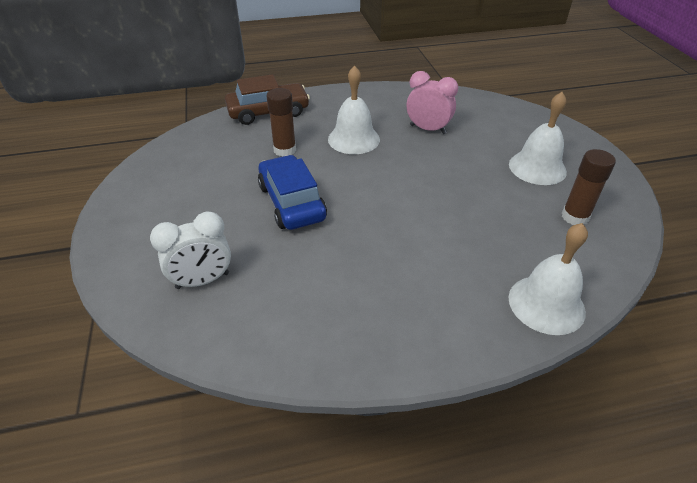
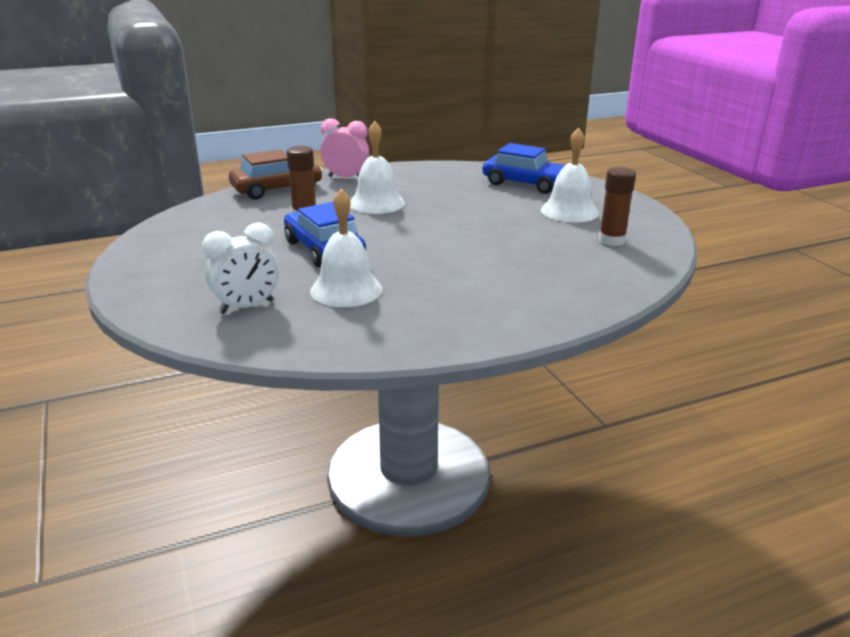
camera: 10 degrees left, 15 degrees down
pink clock [407,71,458,134] -> pink clock moved to [321,118,369,177]
white bell [508,223,588,335] -> white bell moved to [310,189,382,307]
none -> blue car [483,143,565,194]

